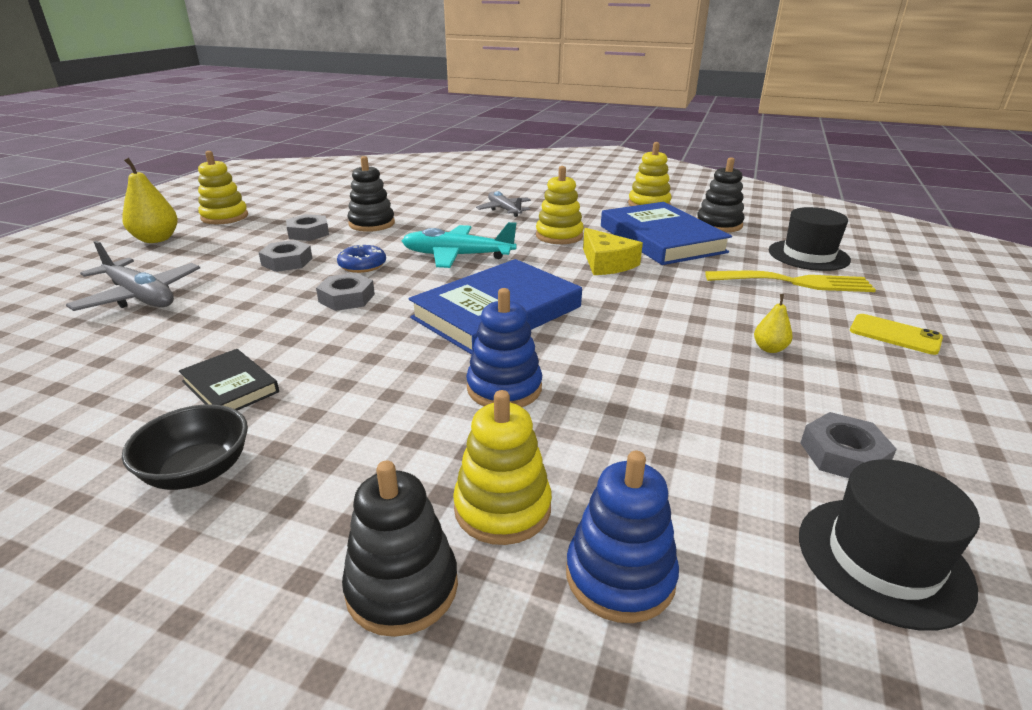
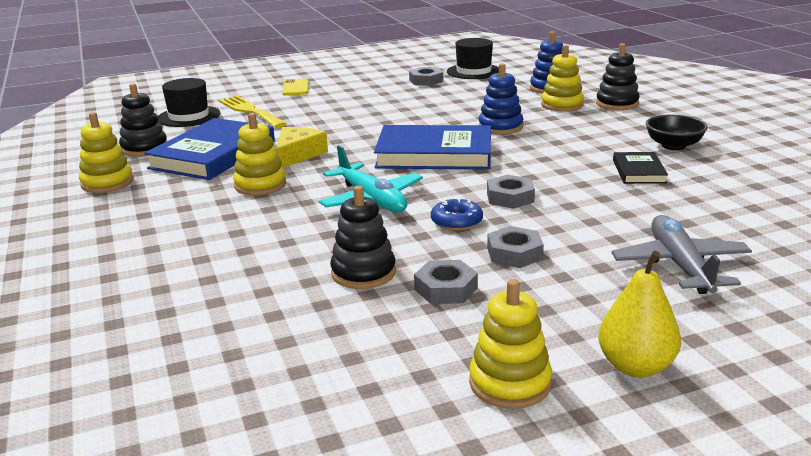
camera: 130 degrees left, 5 degrees down
grey plane [476,191,531,217] -> none
yellow pear [754,294,793,353] -> none

